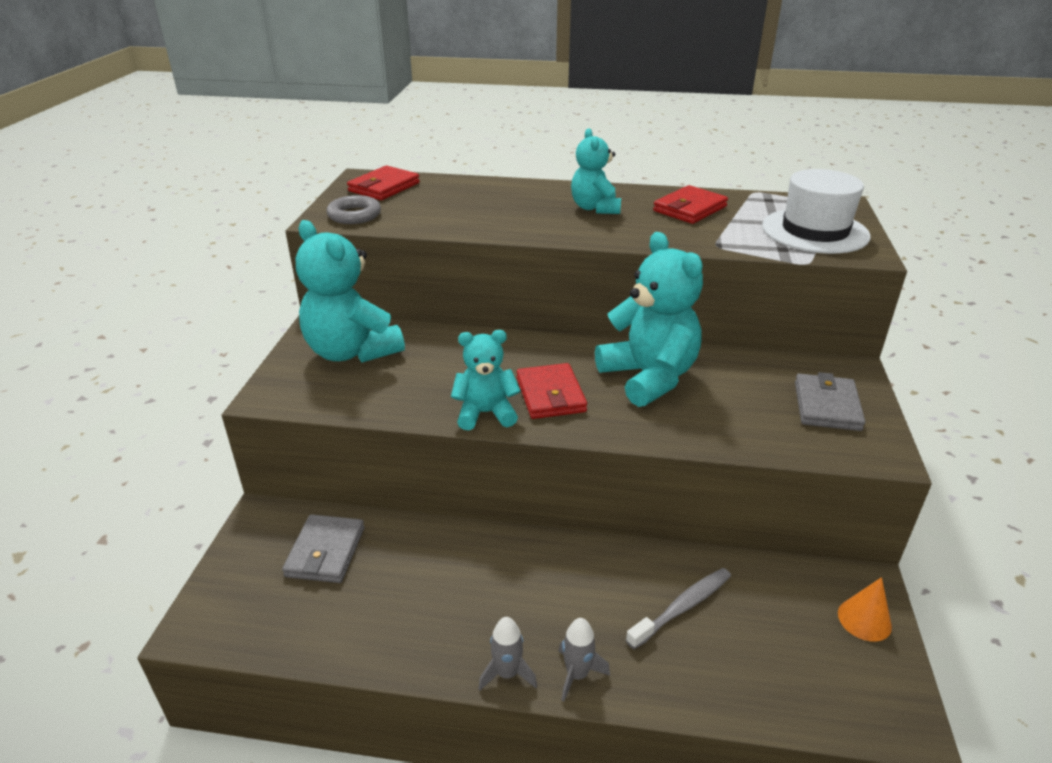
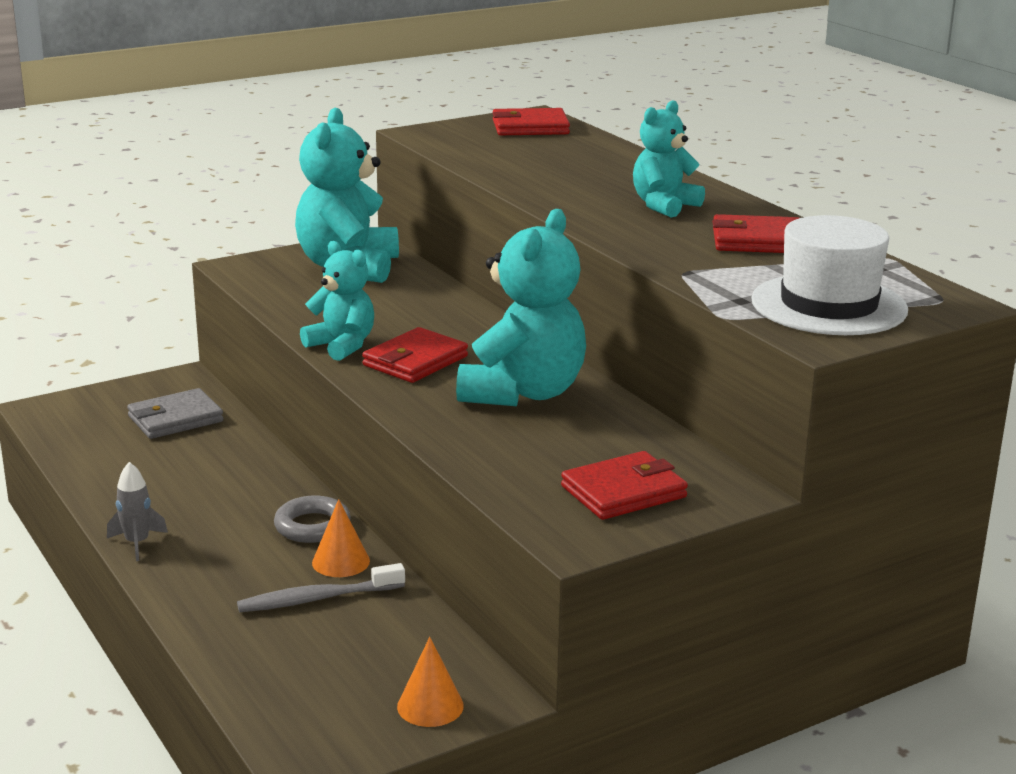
camera: 50 degrees right, 10 degrees down
grey ring [326,195,381,224] -> grey ring moved to [274,496,351,543]
grey rocket [559,618,610,702] -> none
grey toothbrush [626,568,731,649] -> grey toothbrush turned 150 degrees clockwise [237,563,405,612]
grey wallet [795,372,865,431] -> red wallet [561,451,688,520]
none -> orange cone [312,499,370,577]

